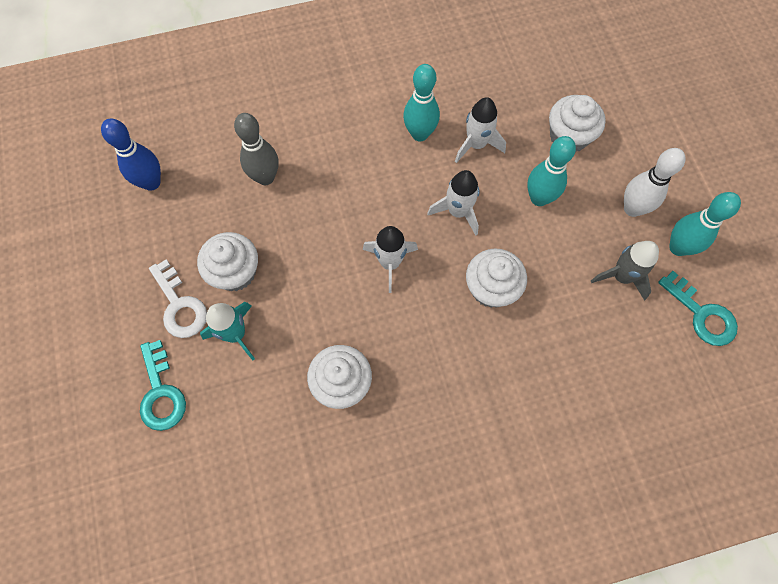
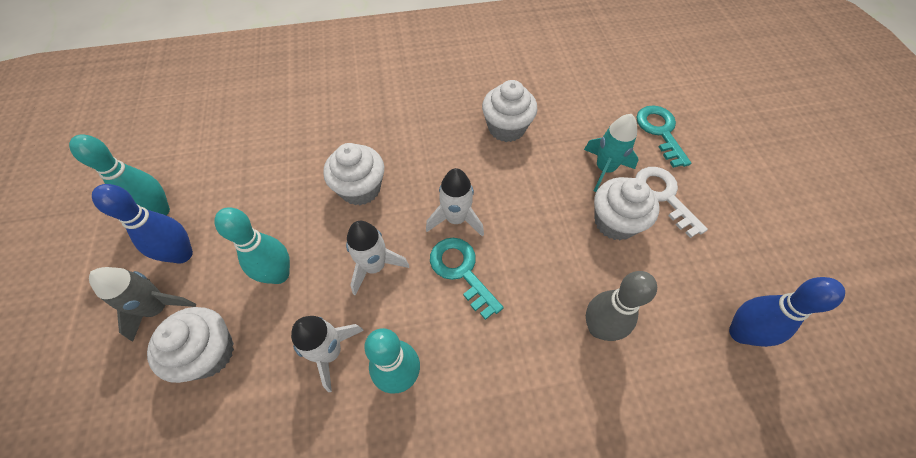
camera: 175 degrees left, 10 degrees down
grey rocket [591,241,659,301] -> grey rocket moved to [89,267,196,342]
white bowling pin [624,148,686,217] -> blue bowling pin [92,184,193,264]
turquoise key [658,271,738,346] -> turquoise key moved to [430,238,503,320]

